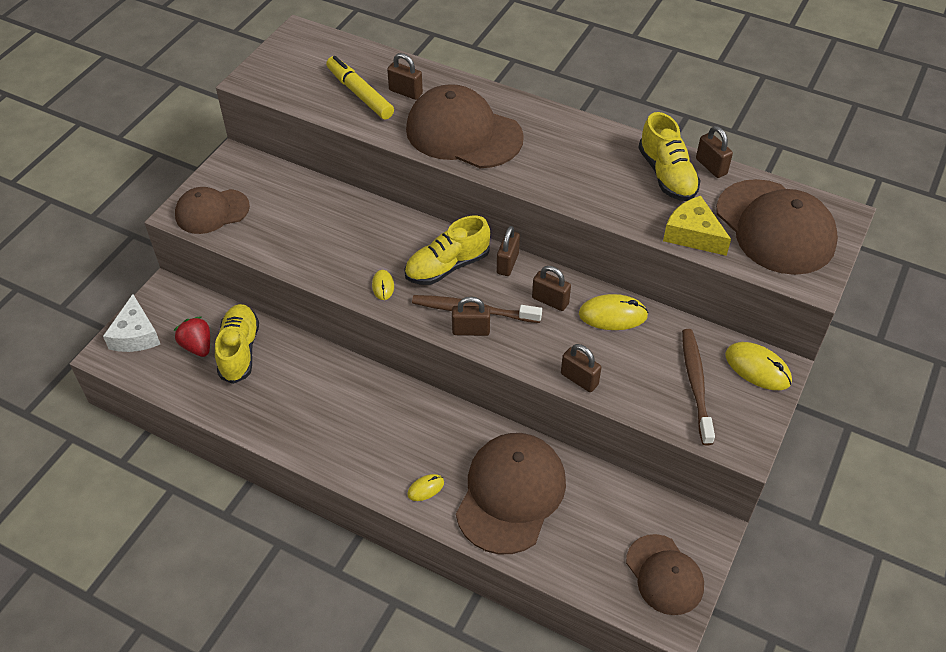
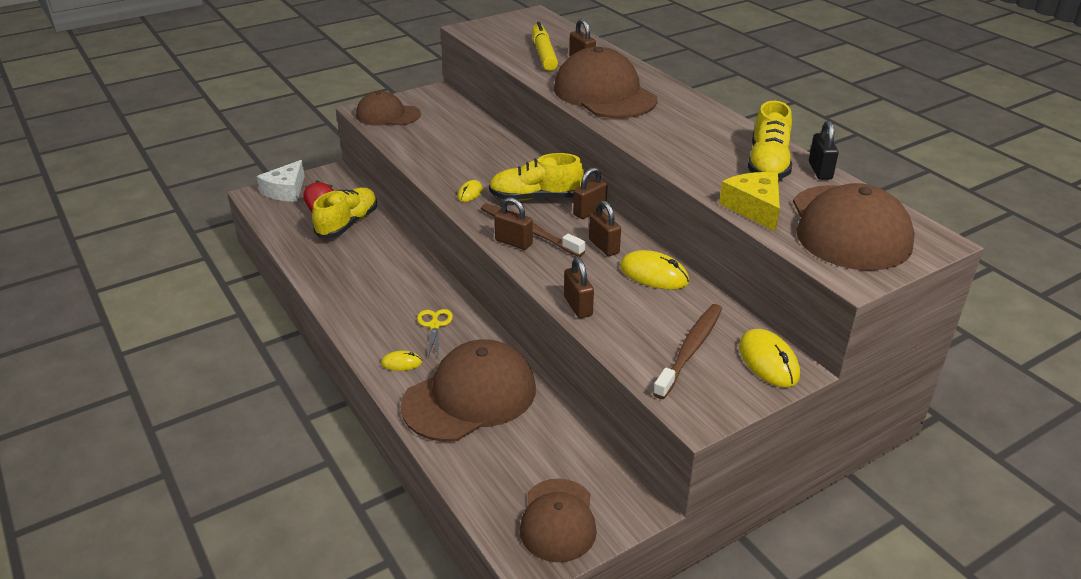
camera: 30 degrees right, 15 degrees down
brown padlock [696,126,733,178] -> black padlock [809,121,839,180]
none -> yellow scissors [417,309,453,359]

